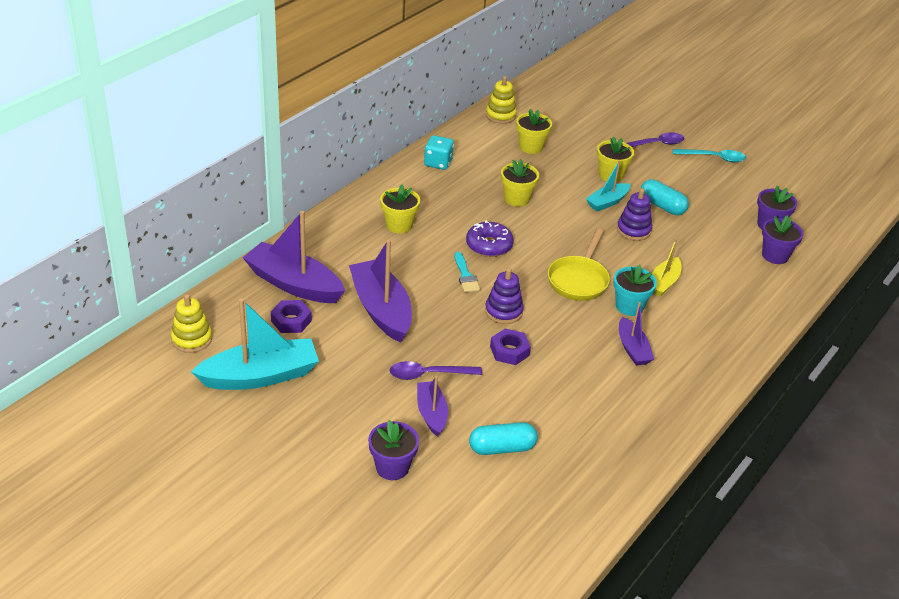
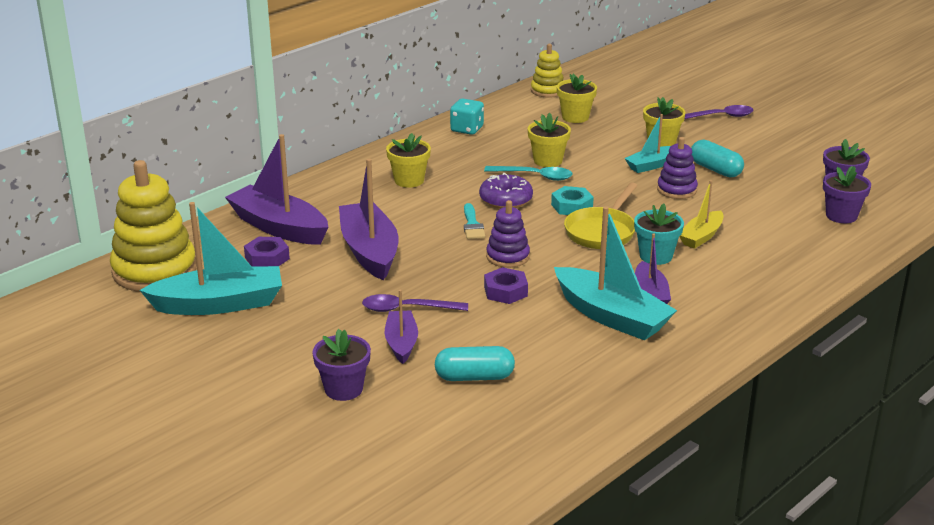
camera: 10 degrees right, 10 degrees down
yellow stacking toy [171,294,212,353] -> yellow stacking toy [110,160,197,292], size x1.89
turquoise spoon [673,149,746,162] -> turquoise spoon moved to [484,166,573,181]
none -> turquoise nut [551,186,594,215]
none -> turquoise boat [554,206,677,341]

